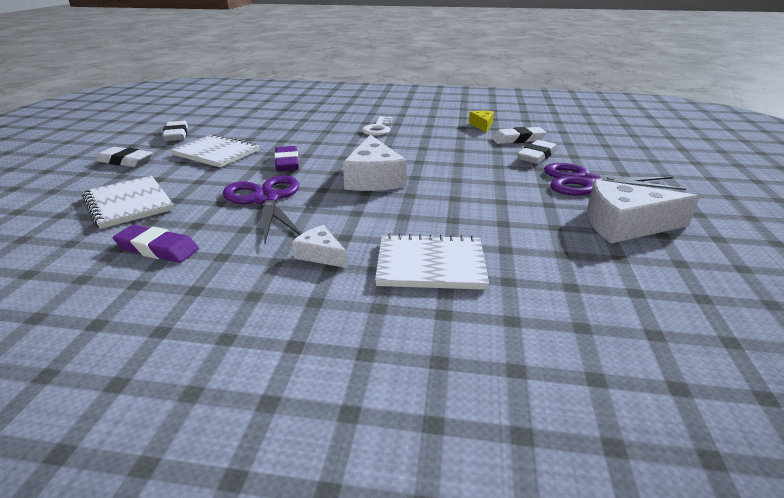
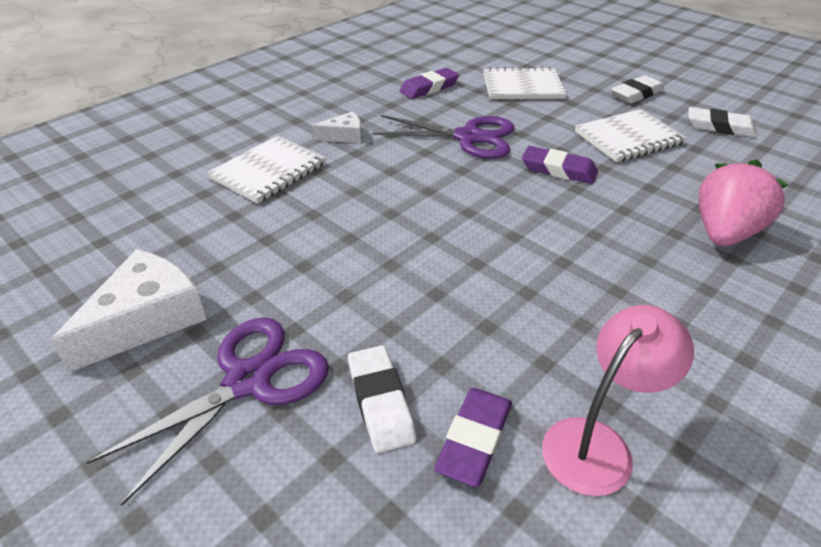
camera: 125 degrees right, 10 degrees up
white cheese [343,134,407,191] -> none
white key [362,116,392,136] -> none
yellow cheese [469,111,494,132] -> pink lamp [542,305,694,496]
white eraser [491,127,547,144] -> purple eraser [434,388,512,487]
none -> pink strawberry [698,160,788,246]

